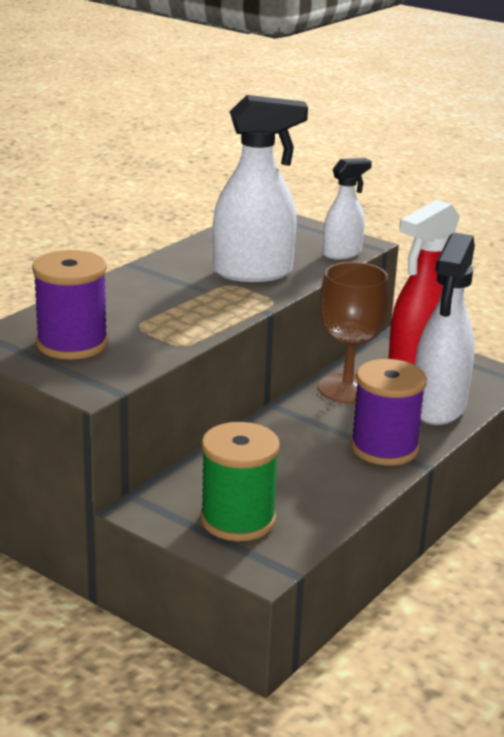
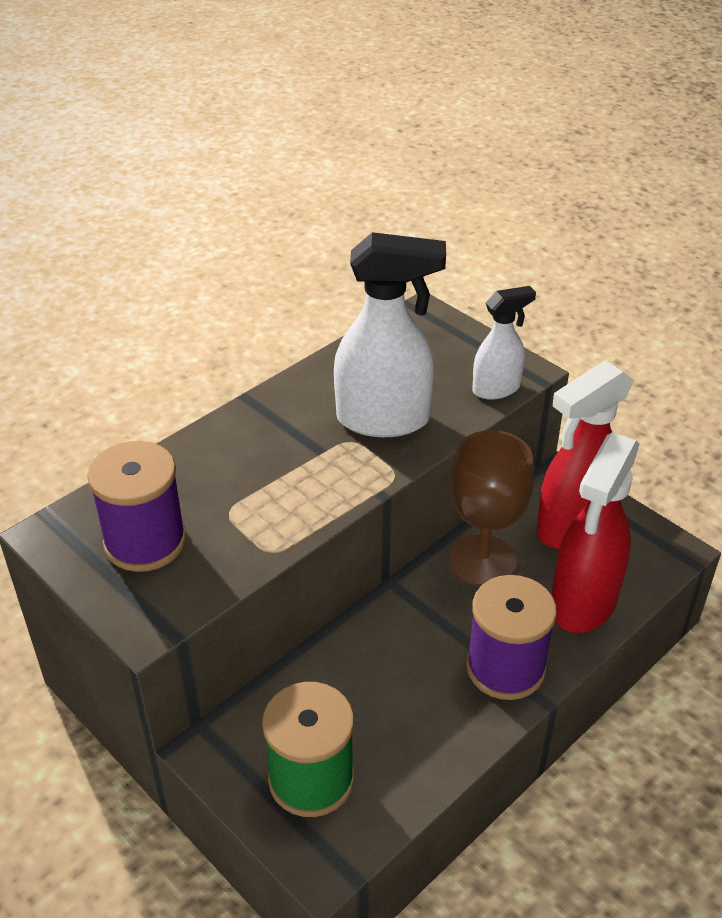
camera: 10 degrees right, 15 degrees up
white spray bottle [415,233,475,425] -> red spray bottle [552,432,640,633]

